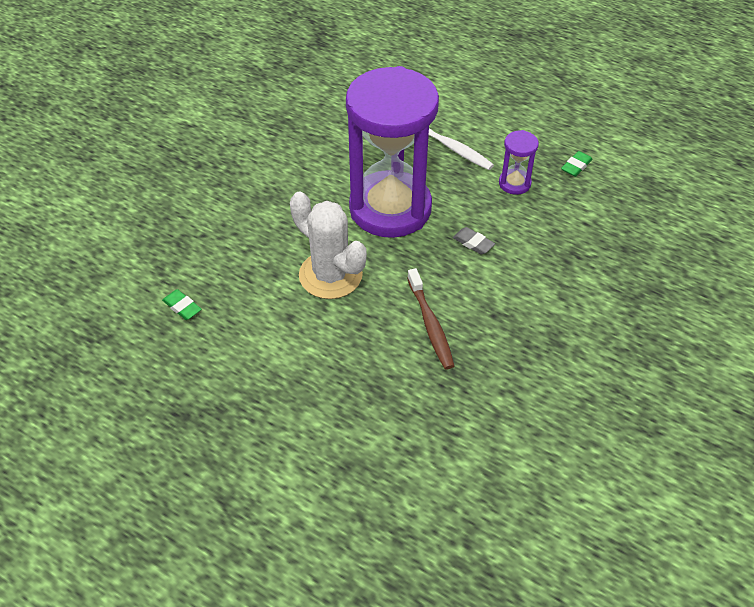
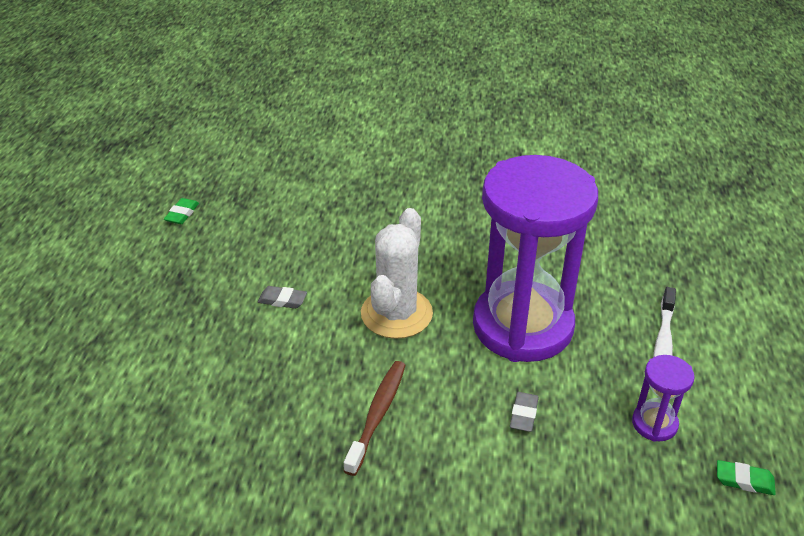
camera: 65 degrees right, 10 degrees down
green eraser [162,289,201,320] -> green eraser moved to [164,198,199,224]
brown toothbrush [407,268,454,369] -> brown toothbrush turned 150 degrees clockwise [344,361,405,476]
none -> grey eraser [258,286,307,309]

